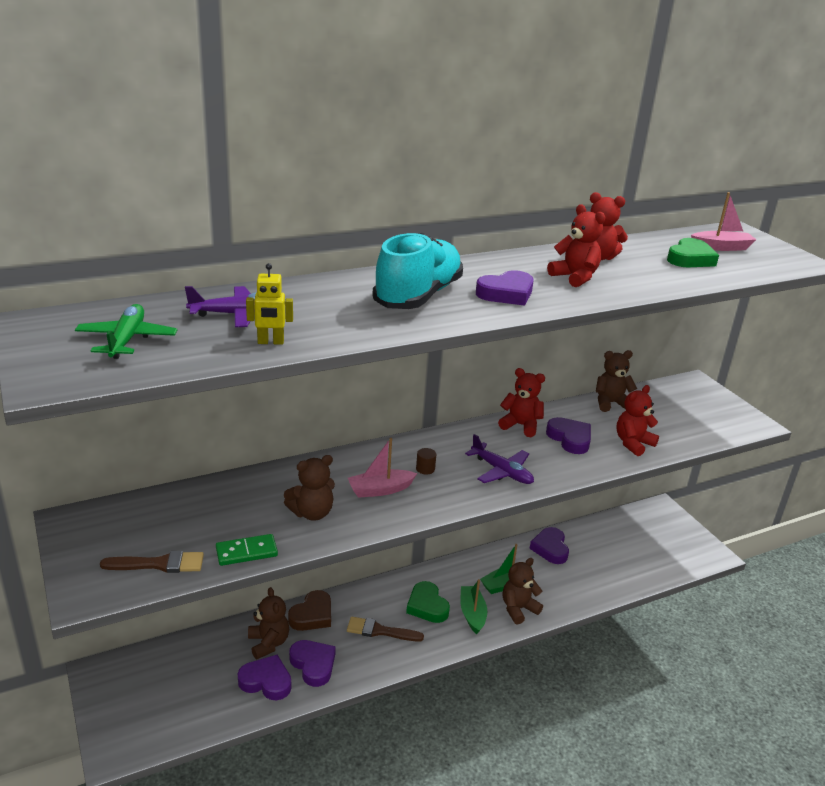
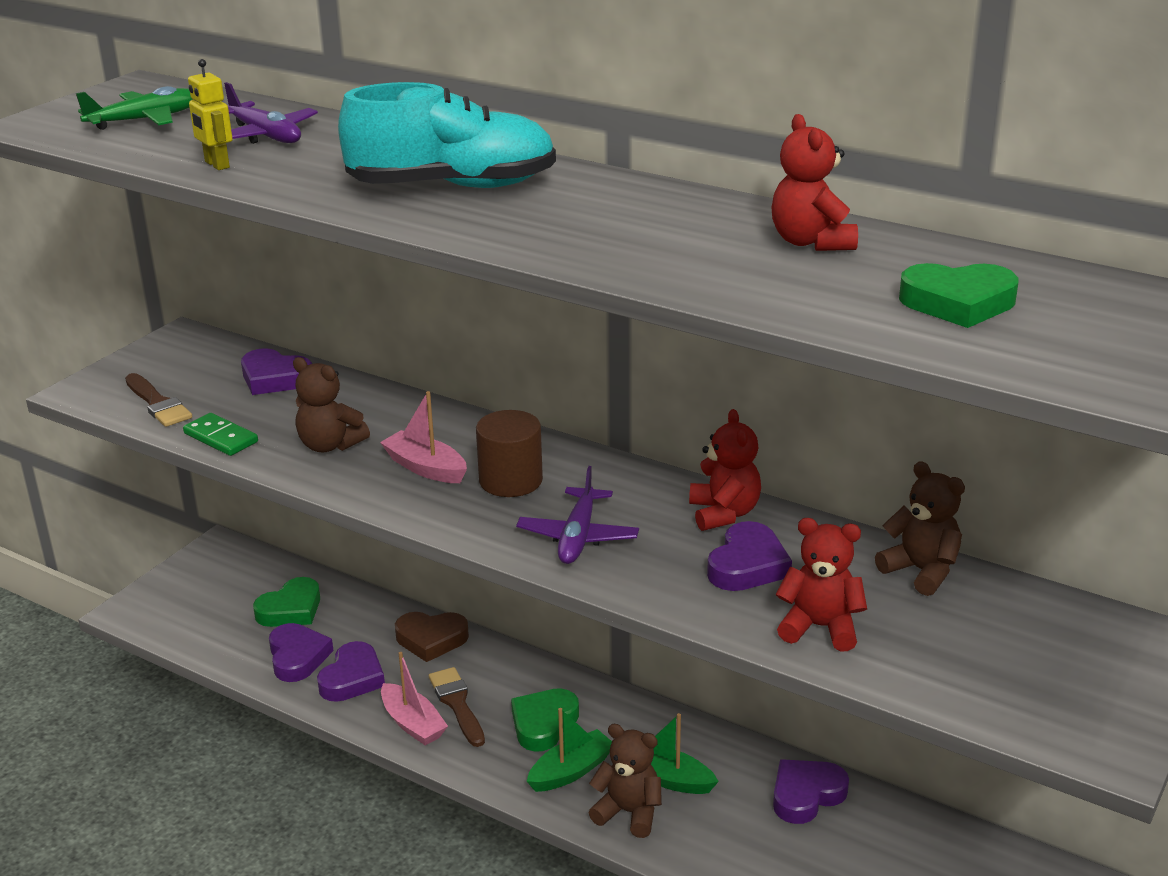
camera: 60 degrees right, 0 degrees up
brown teddy bear [248,587,289,659] -> none
brown cylinder [416,448,436,475] -> brown cylinder [476,410,543,497], size x2.12
purple heart [476,270,534,306] -> purple heart moved to [241,348,312,395]
red teddy bear [547,204,606,287] -> none
pink boat [691,192,756,251] -> pink boat moved to [381,652,448,745]
none -> green heart [253,577,320,627]

